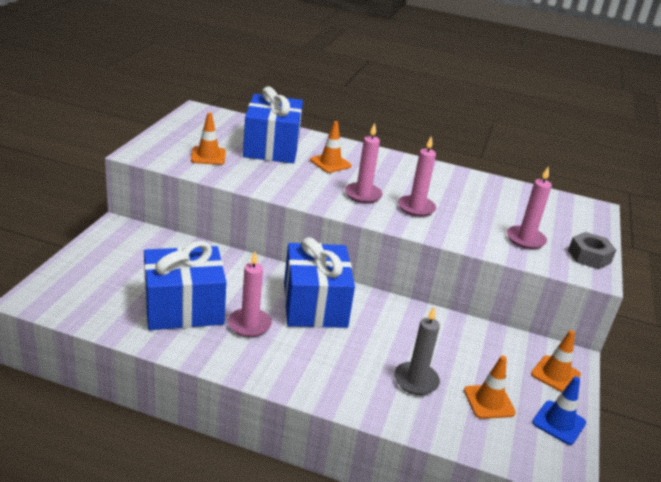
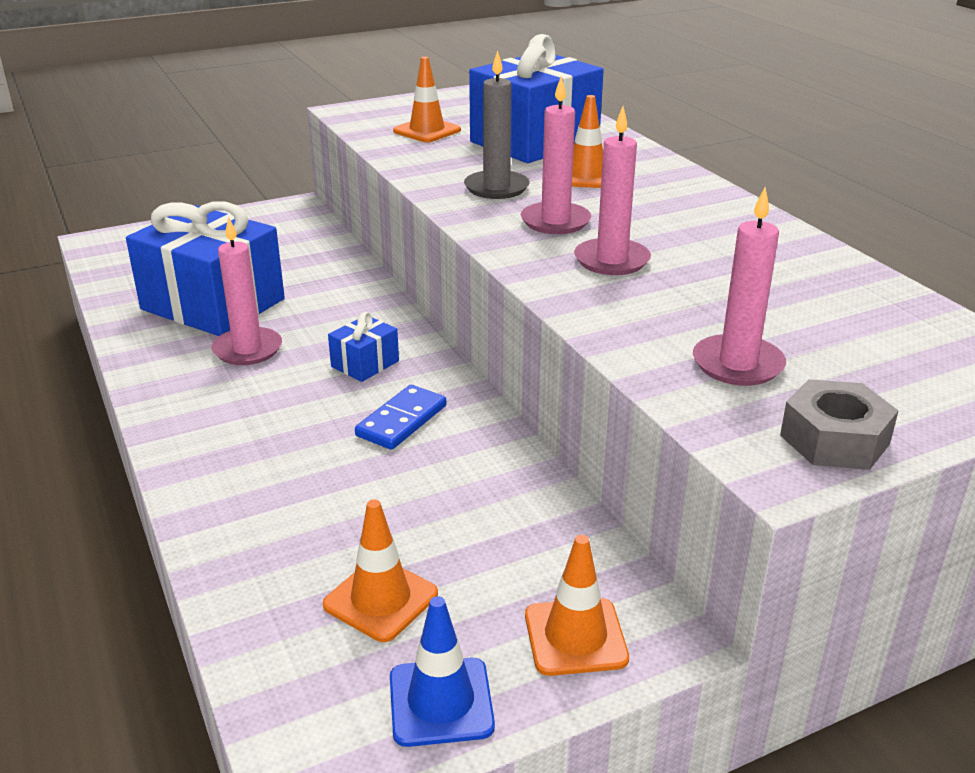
camera: 50 degrees right, 0 degrees up
blue gift [284,237,355,328] -> blue gift [328,312,399,382], size x0.44
grey candle [394,306,440,395] -> grey candle moved to [464,50,530,199]
none -> blue domino [355,385,446,450]

